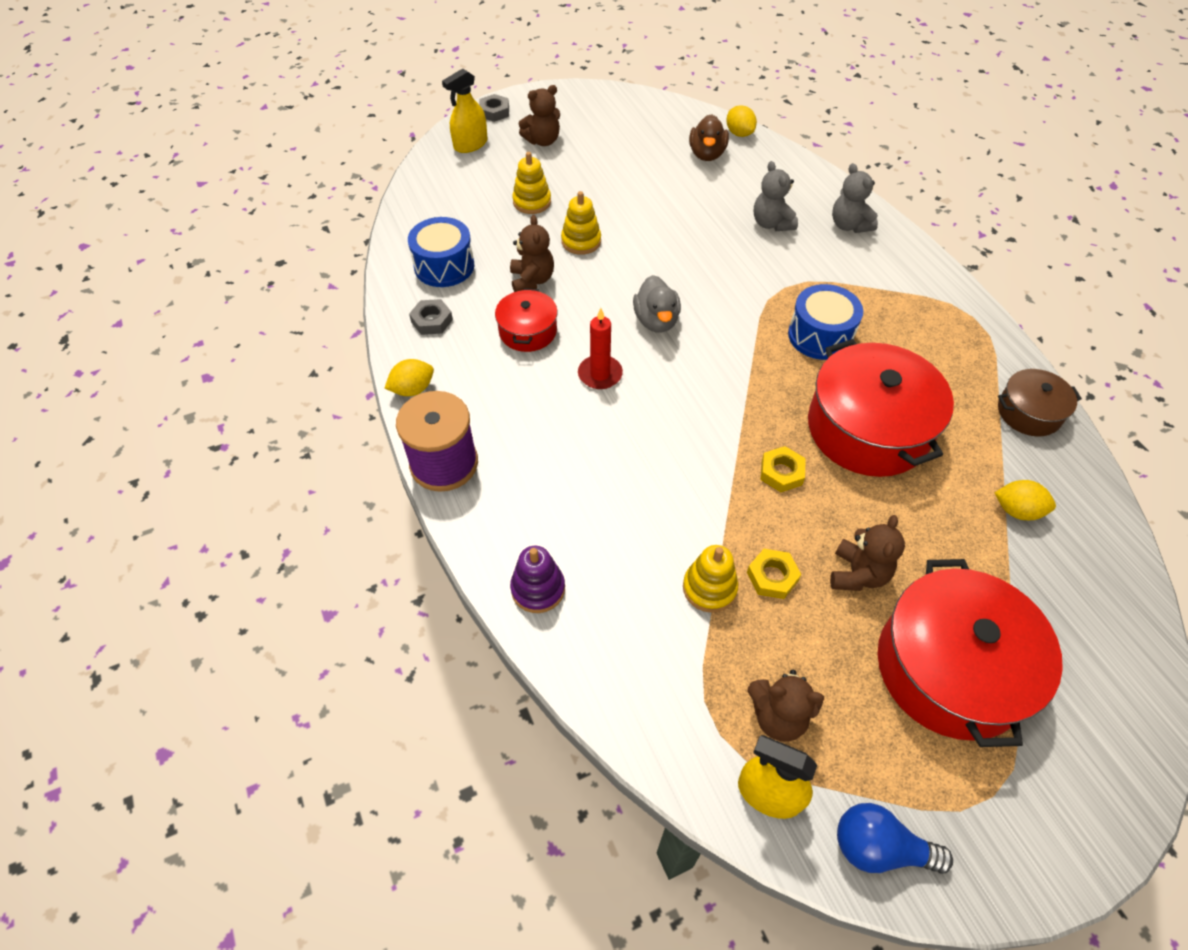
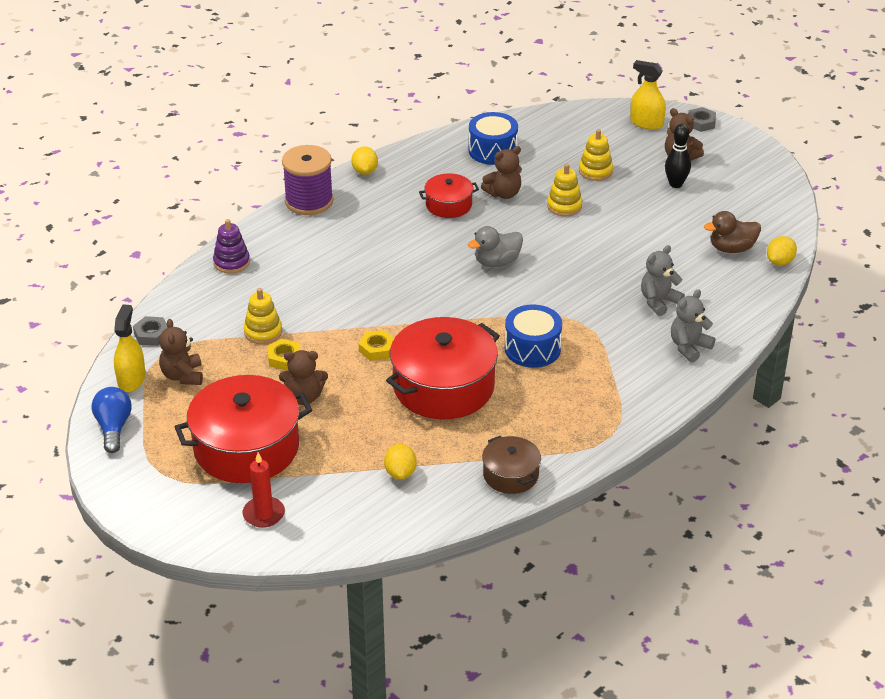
camera: 70 degrees right, 15 degrees down
yellow lemon [385,359,434,396] -> yellow lemon turned 45 degrees clockwise [351,146,378,175]
grey nut [409,299,453,335] -> grey nut moved to [133,316,168,346]
red candle [578,308,623,389] -> red candle moved to [243,453,285,528]
none -> black bowling pin [665,124,691,188]

